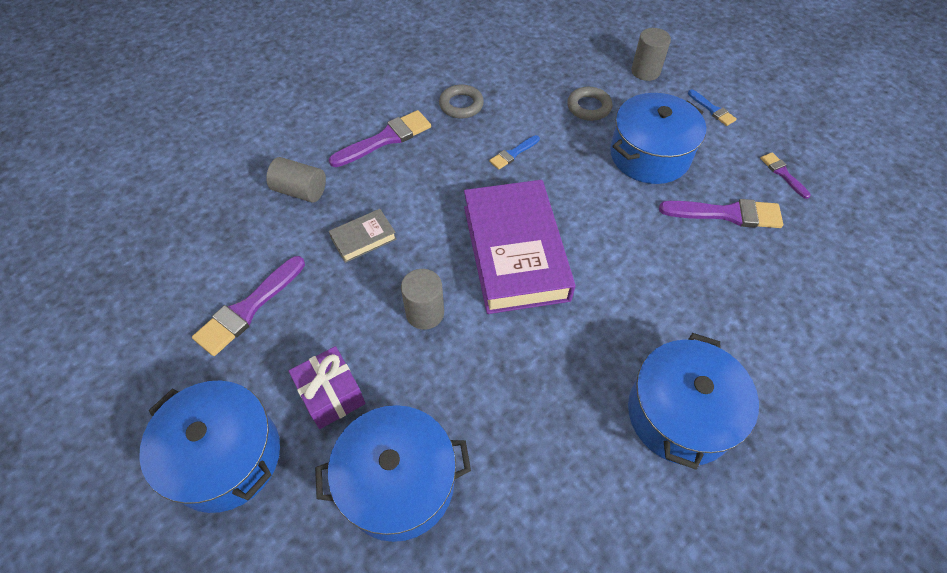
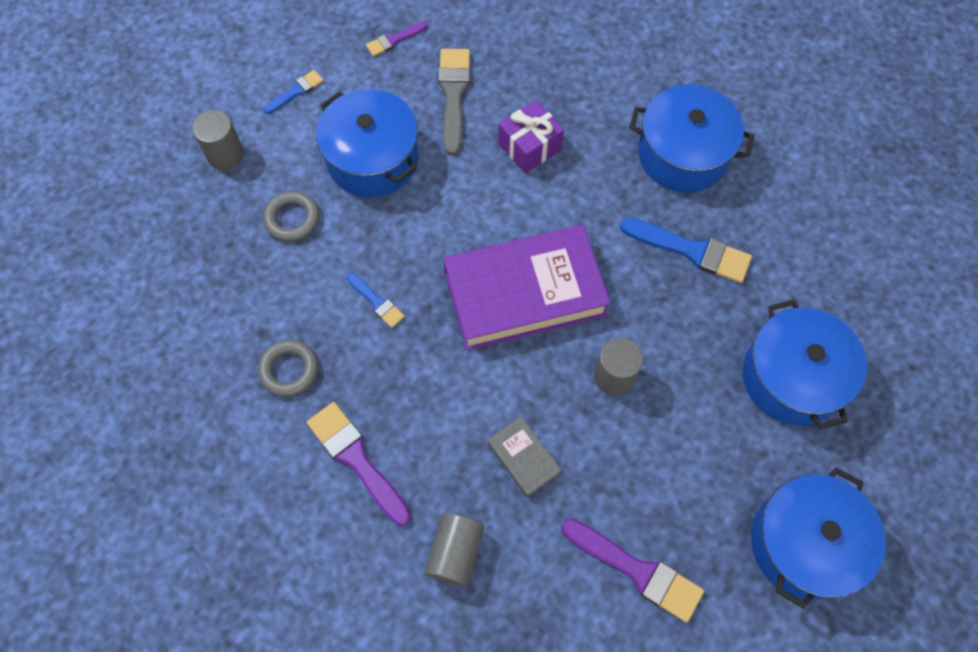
camera: 95 degrees left, 10 degrees up
purple gift [289,346,365,429] -> purple gift moved to [498,100,564,173]
purple brush [659,199,783,228] -> grey brush [438,49,470,155]
none -> blue brush [620,218,752,283]

